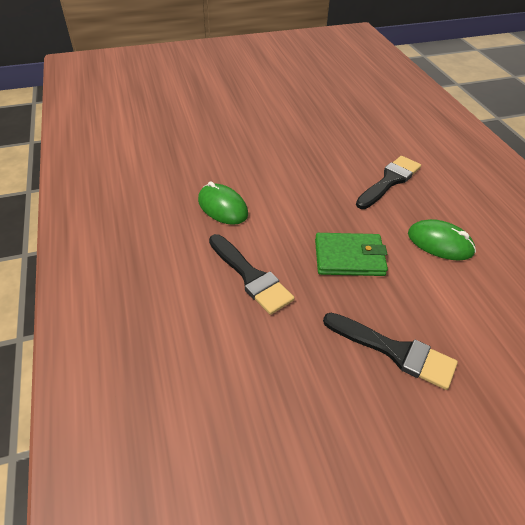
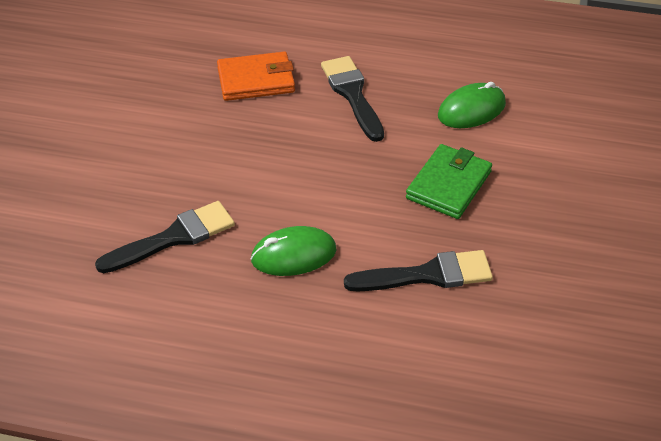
camera: 60 degrees left, 0 degrees up
black brush [323,313,458,390] -> black brush moved to [95,201,235,273]
none -> orange wallet [217,52,295,101]

